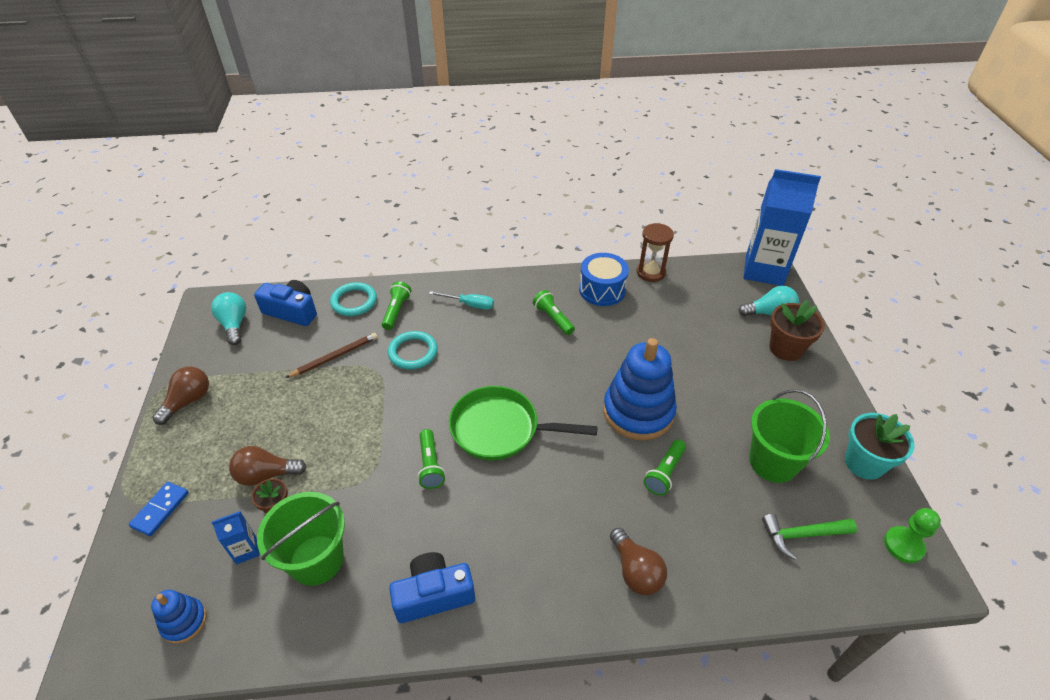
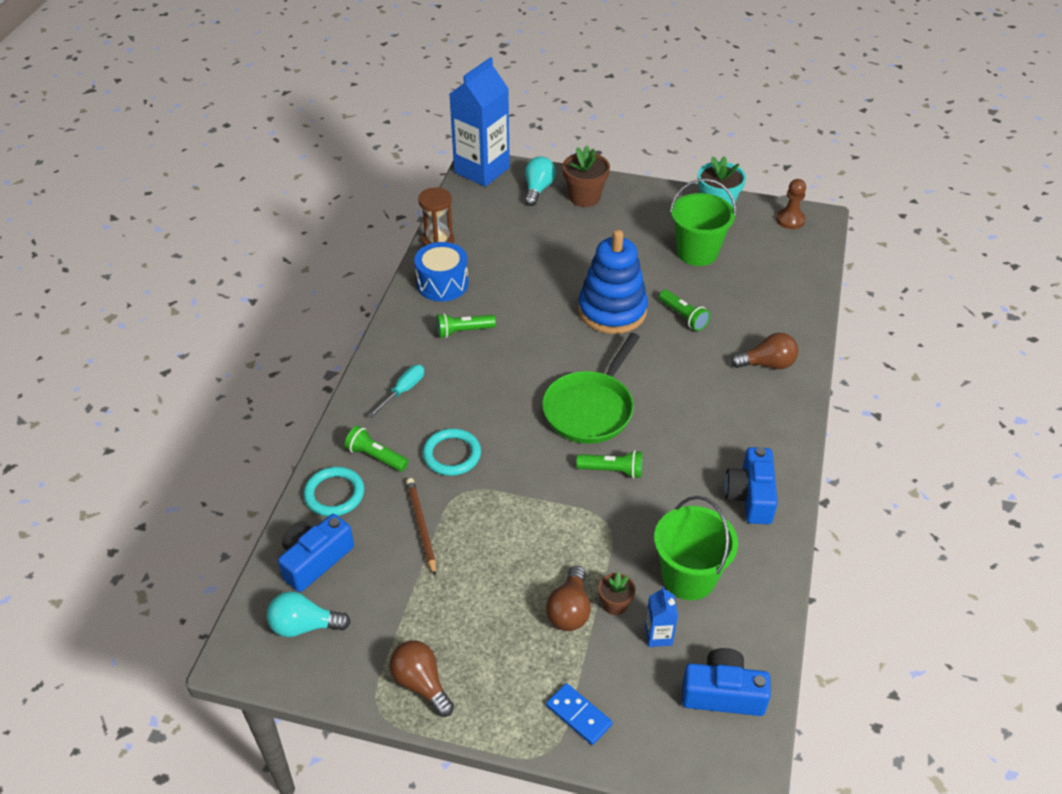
camera: 70 degrees left, 0 degrees up
blue stacking toy [151,590,207,644] -> blue camera [682,648,771,716]
green hammer [762,514,857,560] -> none
green pawn [884,508,941,563] -> brown pawn [776,179,806,229]

